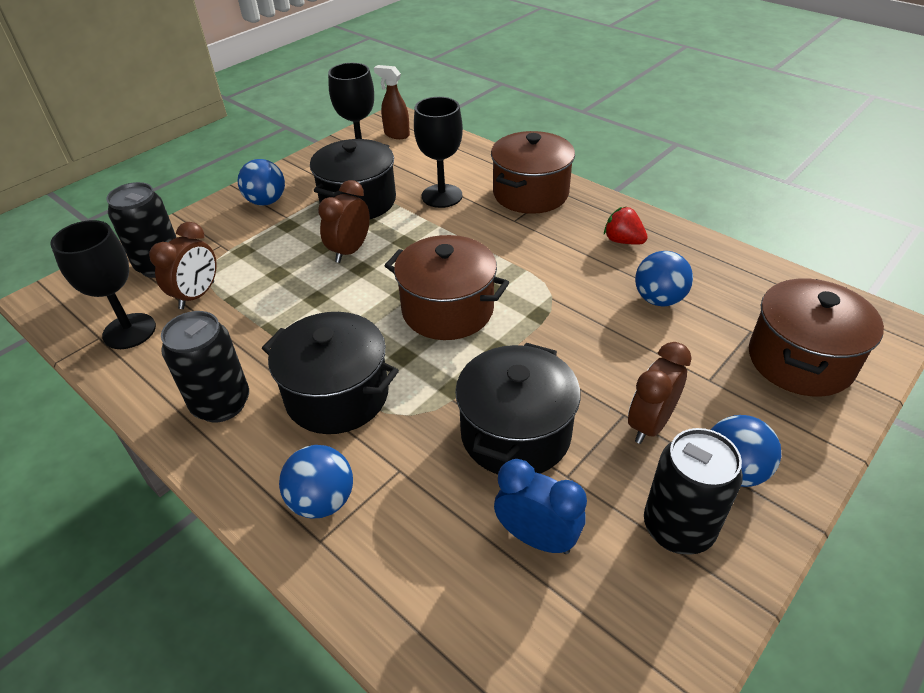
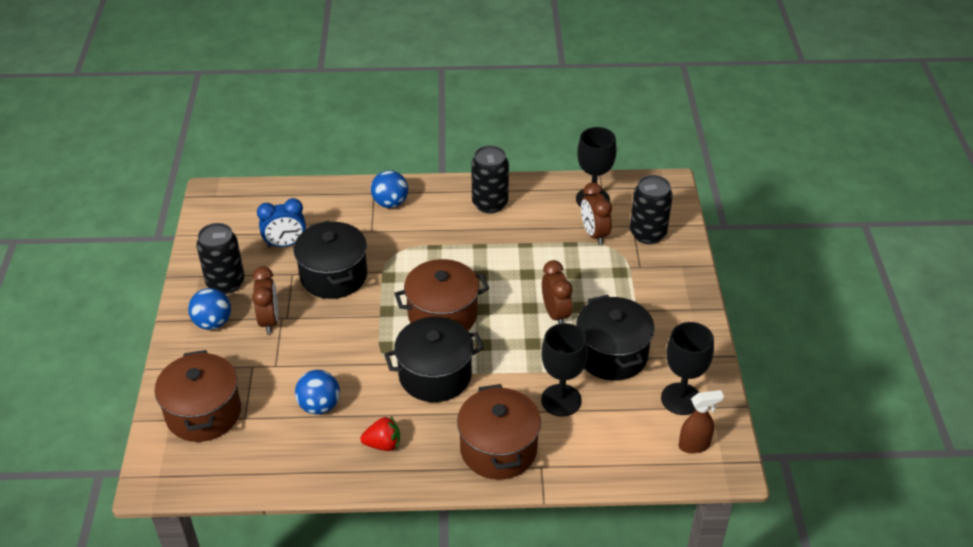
camera: 135 degrees right, 0 degrees up
blue ball [238,159,285,206] -> none
black pot [262,312,399,434] -> black pot moved to [384,317,484,402]

